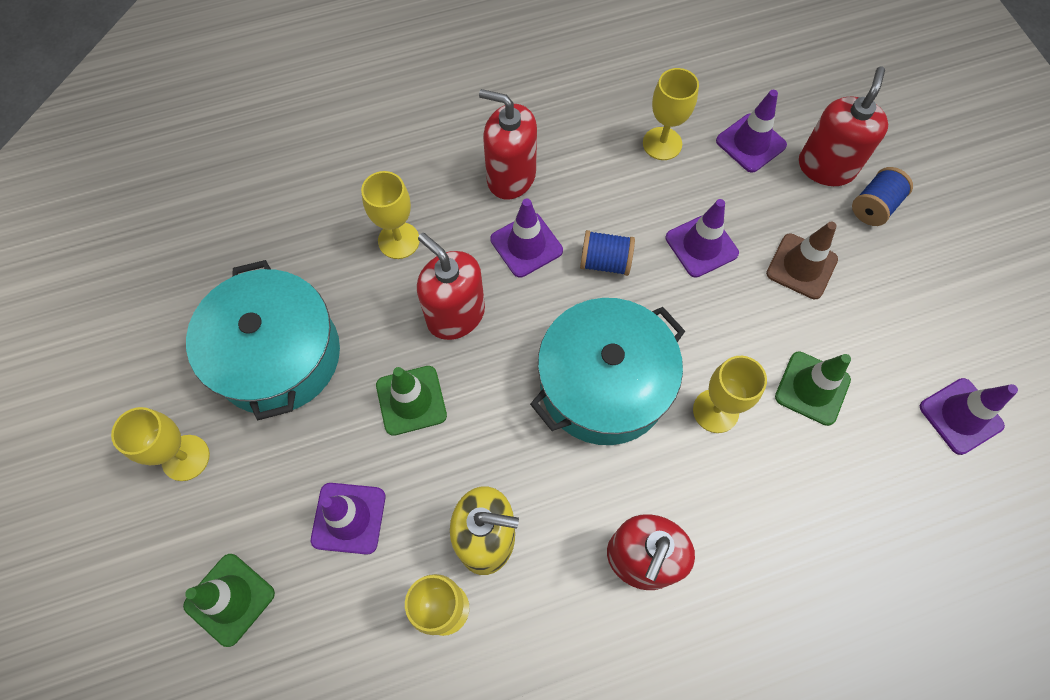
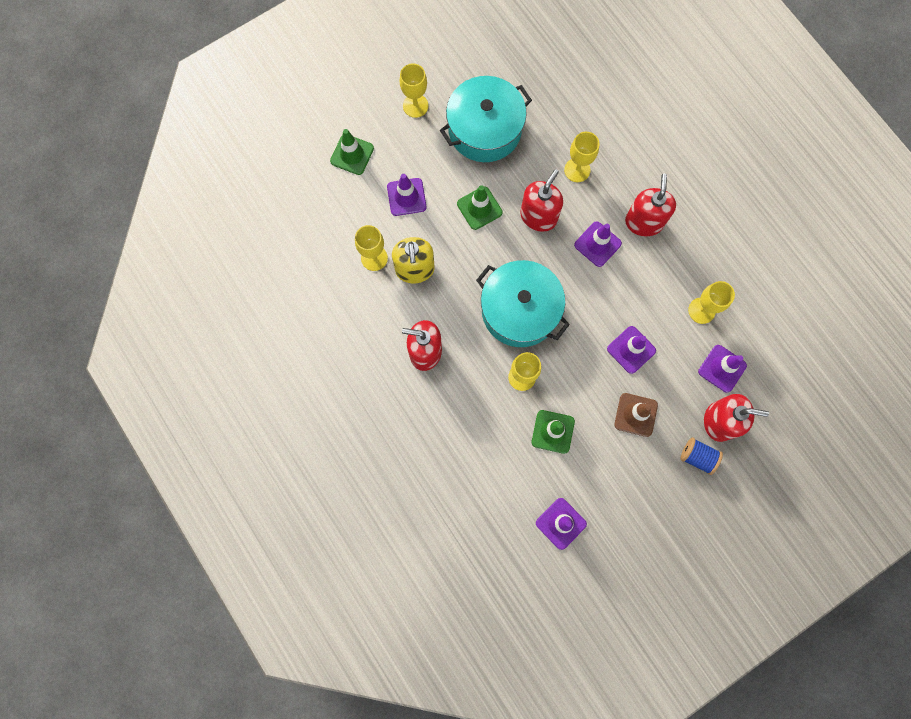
camera: 75 degrees right, 10 degrees up
blue spool [580,230,635,276] -> none

